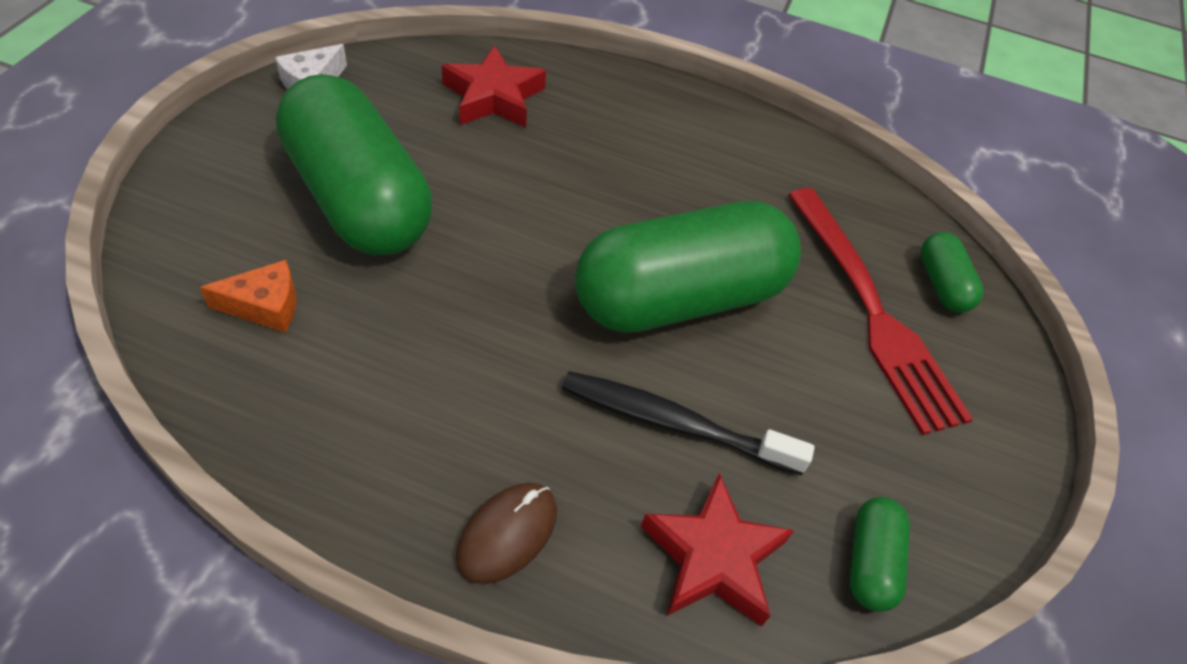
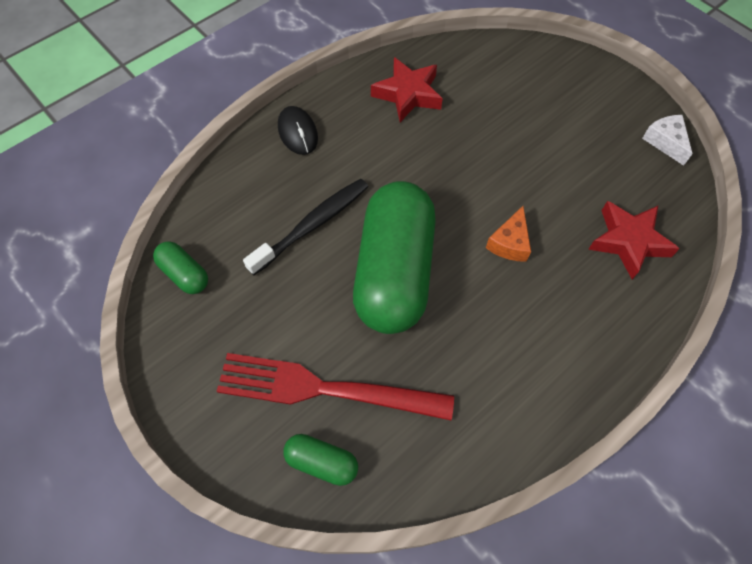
camera: 125 degrees right, 10 degrees up
orange cheese [200,260,296,332] -> orange cheese moved to [486,206,531,262]
green capsule [276,74,432,255] -> none
brown mouse [456,483,557,584] -> black mouse [278,106,318,155]
red star [641,473,794,627] -> red star moved to [371,57,443,122]

